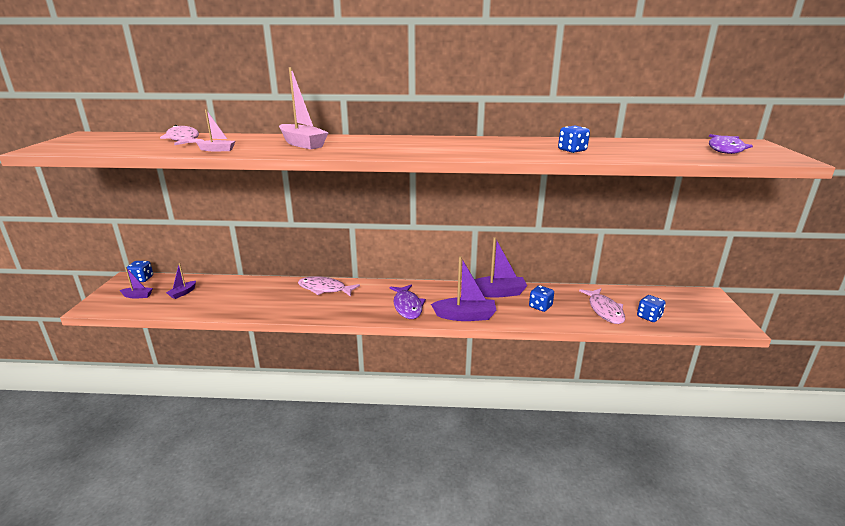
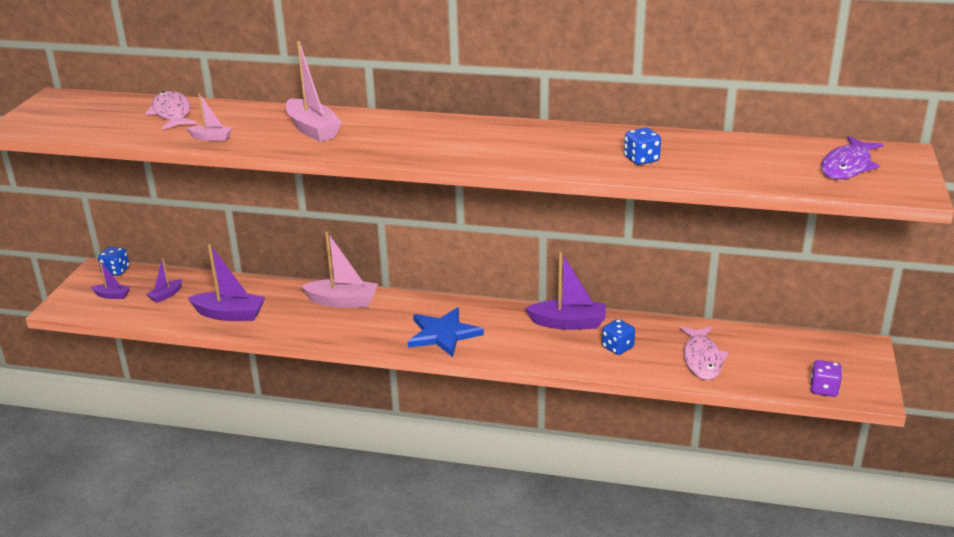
camera: 10 degrees right, 5 degrees up
pink fish [298,276,360,297] -> pink boat [301,232,378,308]
purple fish [390,284,426,319] -> blue star [408,307,484,357]
purple boat [431,256,496,321] -> purple boat moved to [188,244,265,321]
blue dice [637,295,666,322] -> none
none -> purple dice [810,360,842,397]

